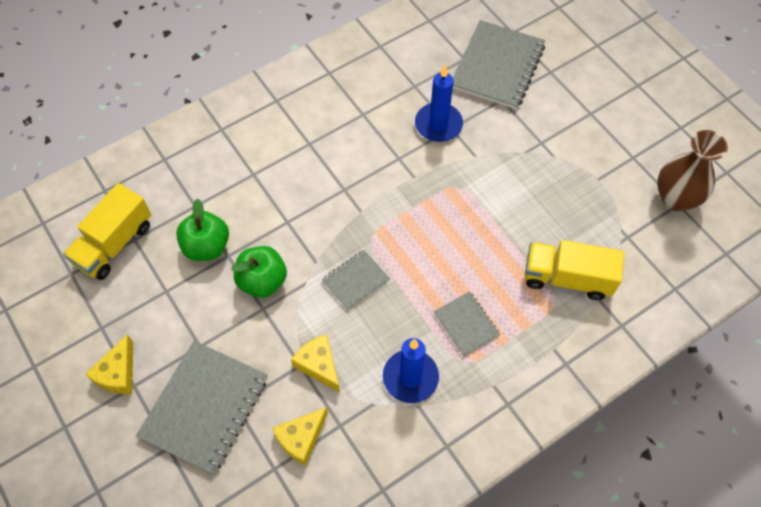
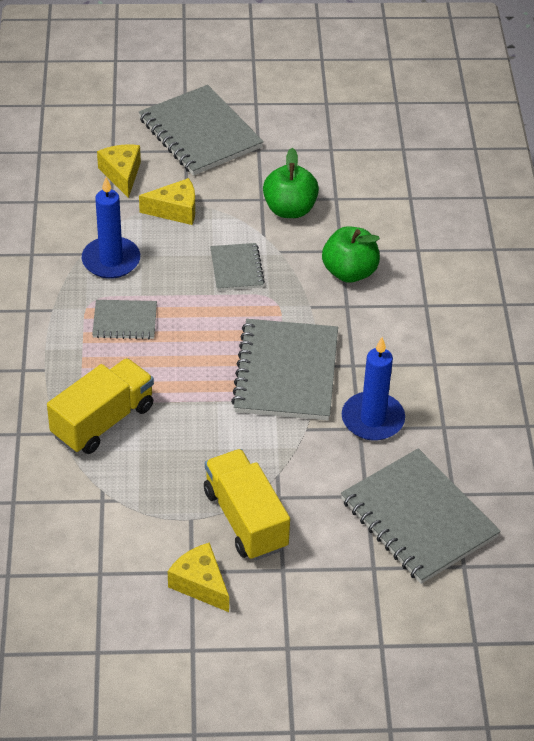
camera: 120 degrees right, 15 degrees down
yellow truck [63,183,151,280] -> yellow truck moved to [204,449,290,561]
yellow cheese [85,334,133,394] -> yellow cheese moved to [168,543,229,612]
green apple [176,199,229,261] -> green apple moved to [322,226,380,283]
brown vase [657,130,728,211] -> none
none -> grey notebook [231,319,338,420]

